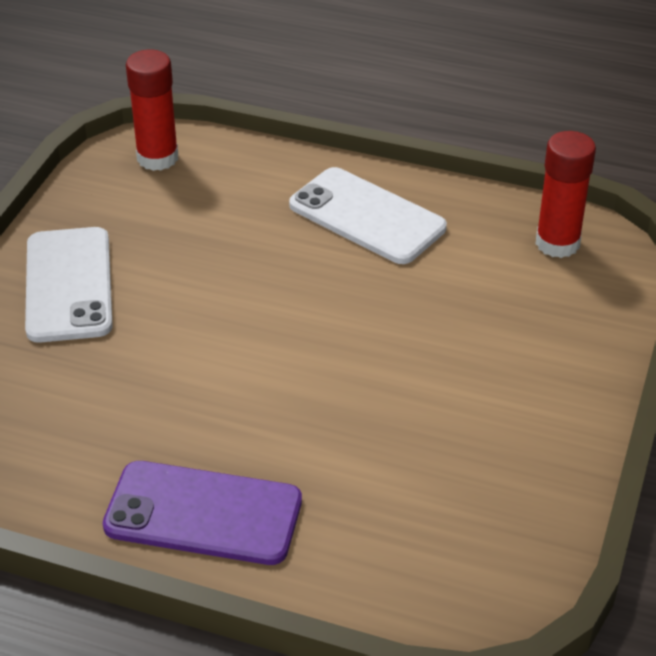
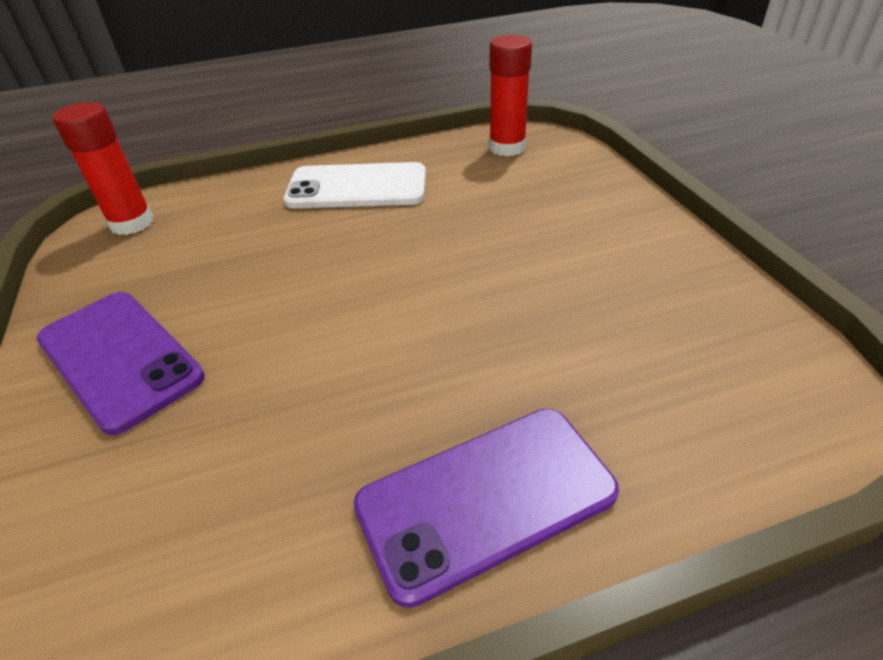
camera: 35 degrees left, 0 degrees up
white phone [25,227,113,343] -> purple phone [37,292,205,435]

